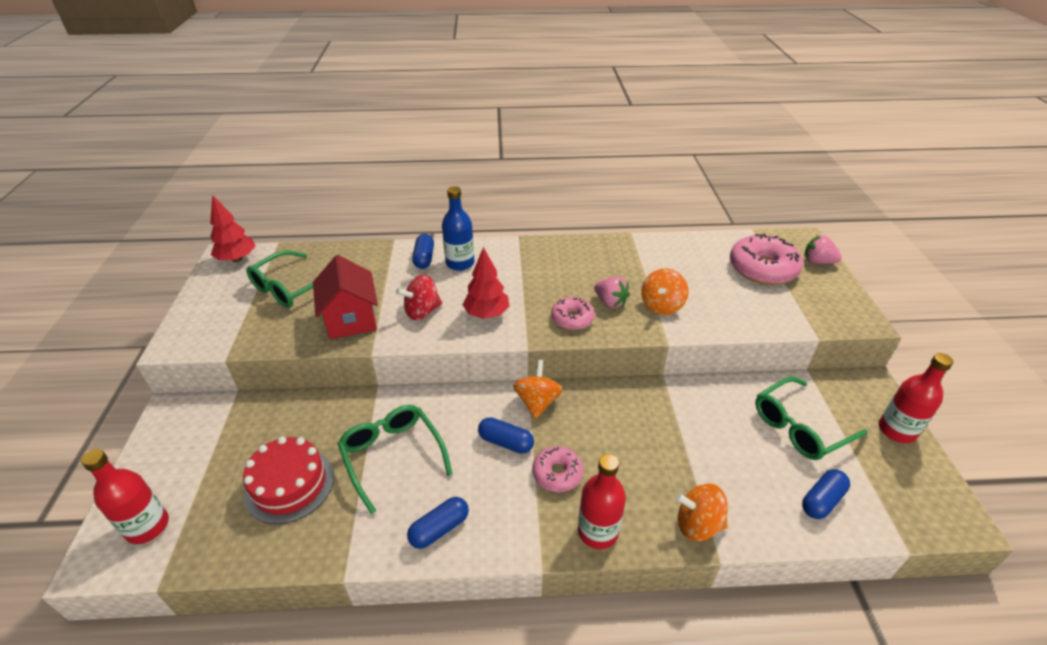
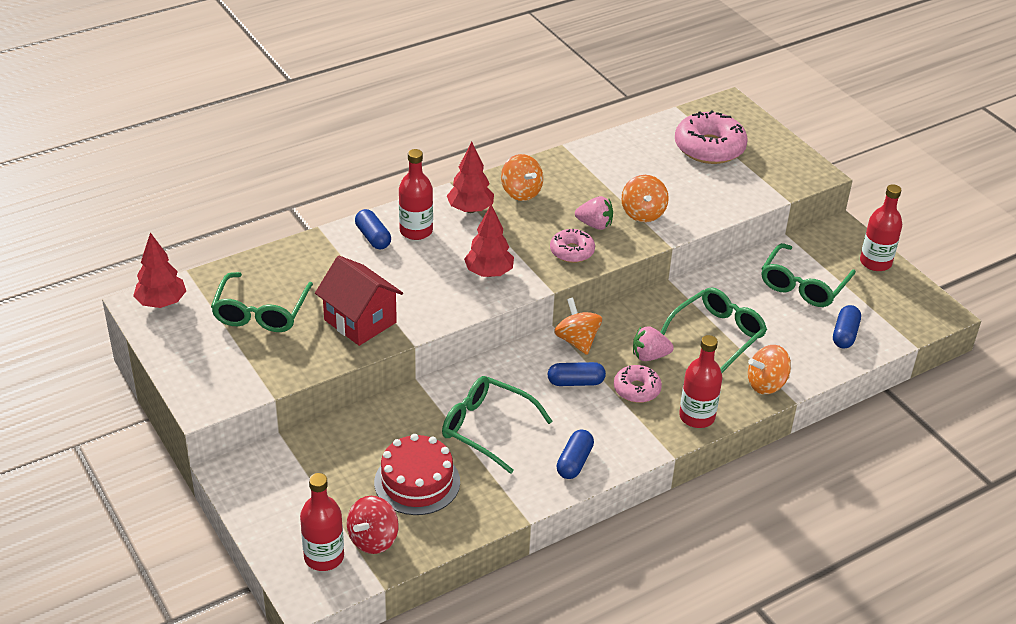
camera: 30 degrees left, 0 degrees up
red spinning top [396,275,442,320] -> red spinning top moved to [347,496,399,554]
blue bottle [442,186,474,271] -> red bottle [399,149,433,240]
pink strawberry [804,235,842,264] -> pink strawberry moved to [633,326,674,361]
none -> red tree [447,142,494,213]
none -> orange spinning top [501,154,543,201]
none -> green glasses [660,287,767,373]

